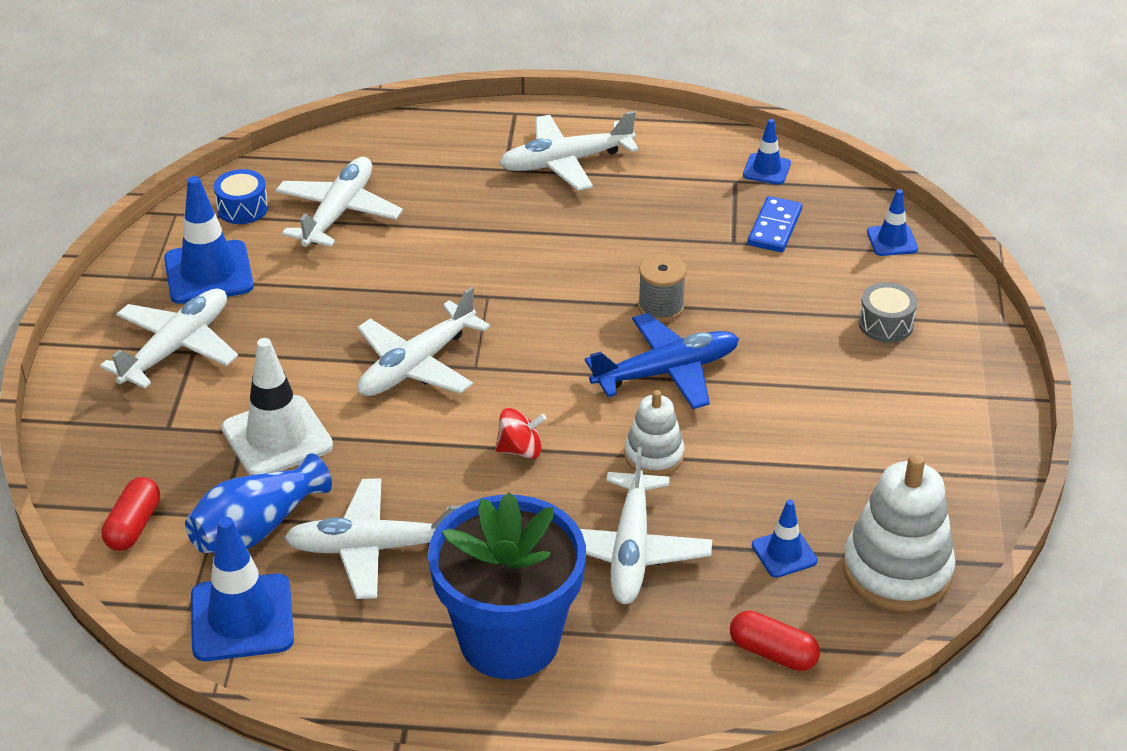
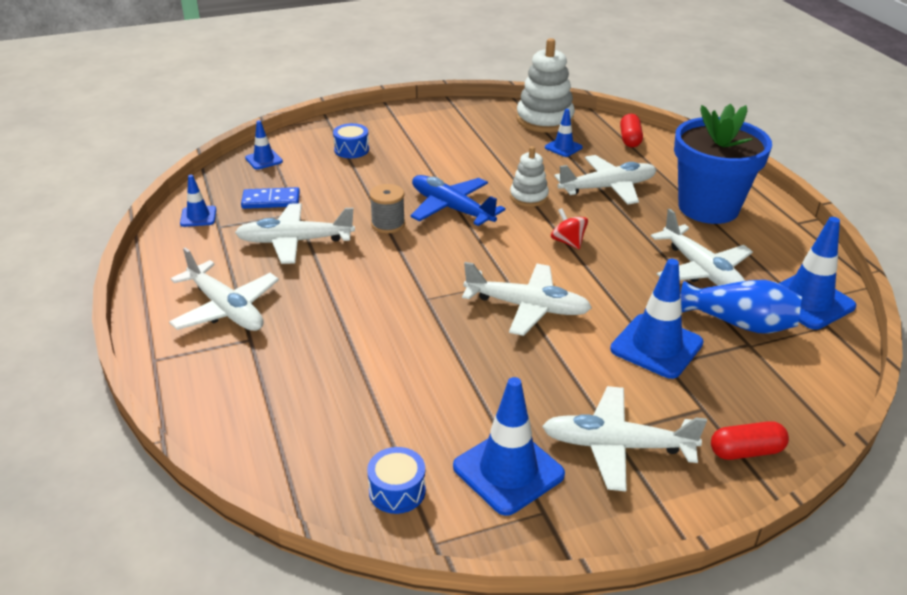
camera: 115 degrees left, 5 degrees down
red capsule [101,477,160,551] -> red capsule moved to [711,421,789,460]
white traffic cone [221,338,333,475] -> blue traffic cone [610,259,704,379]
white plane [276,157,403,247] -> white plane moved to [235,203,355,264]
grey drum [859,282,917,343] -> blue drum [333,123,369,158]

